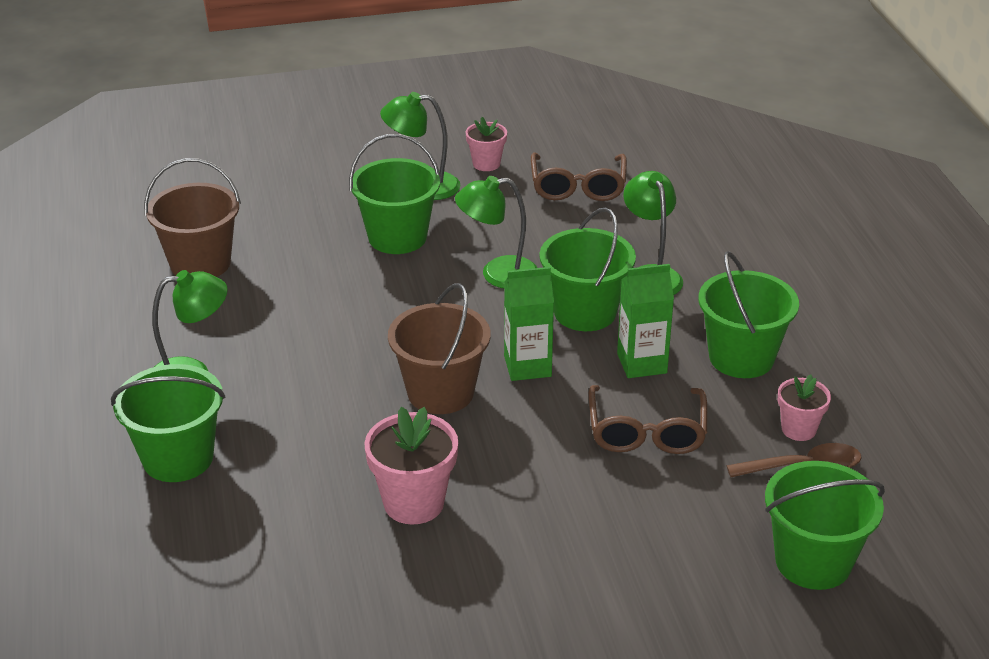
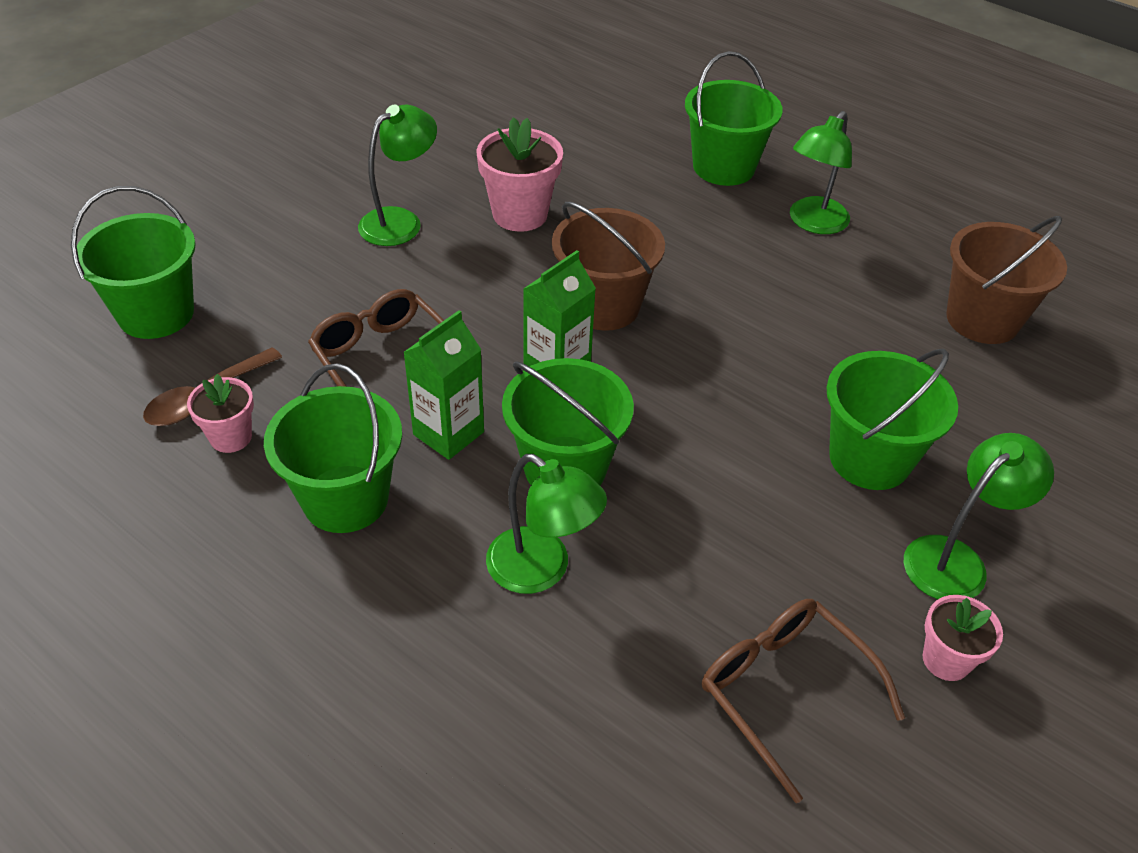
camera: 140 degrees right, 10 degrees up
green lamp [455,176,537,288] -> green lamp moved to [358,105,437,246]

